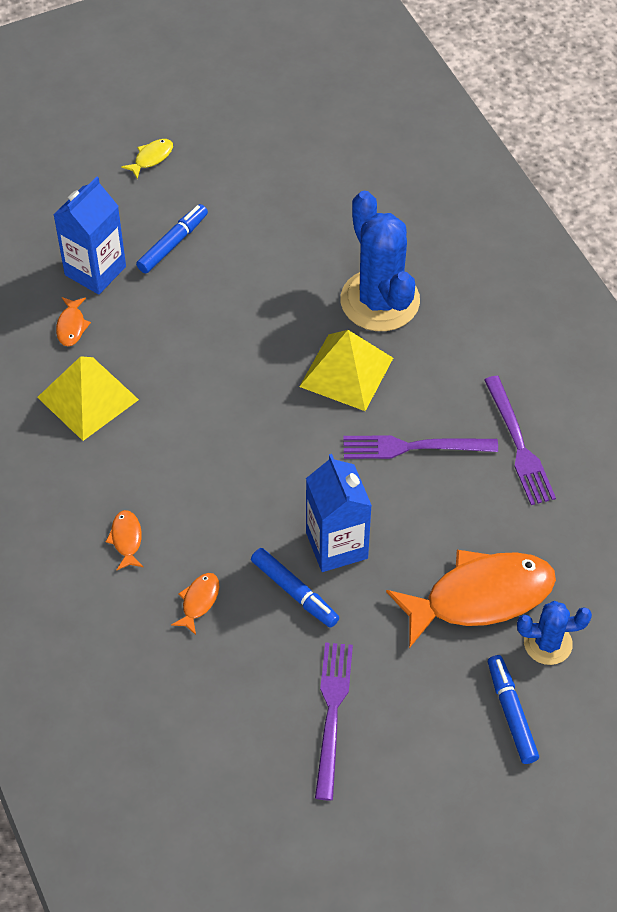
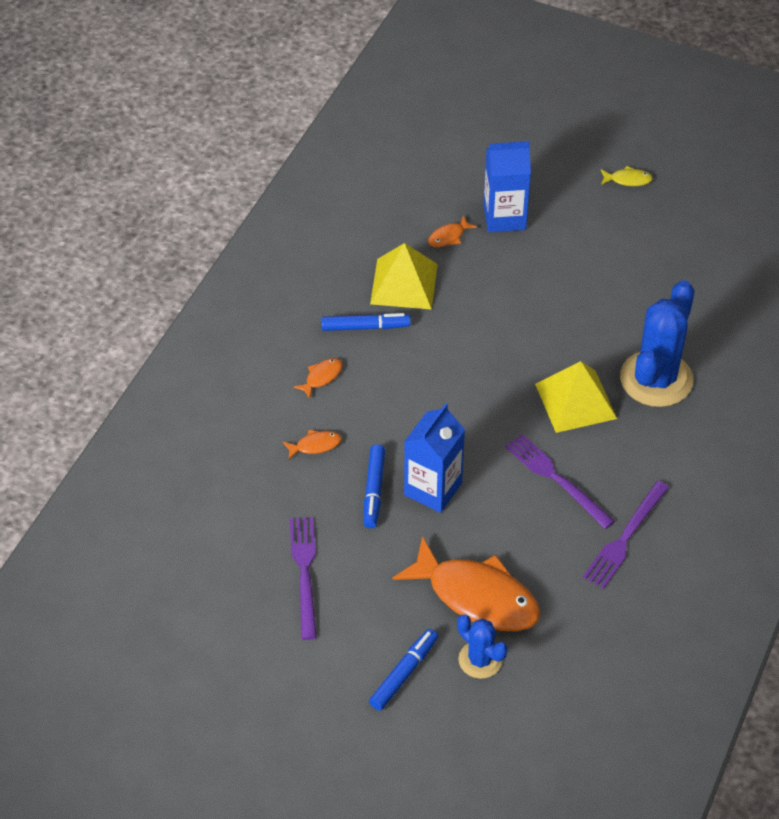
camera: 50 degrees right, 5 degrees down
blue marker [136,204,208,273] -> blue marker moved to [321,313,411,331]
purple fork [315,642,353,800] -> purple fork turned 60 degrees counterclockwise [289,517,317,640]

